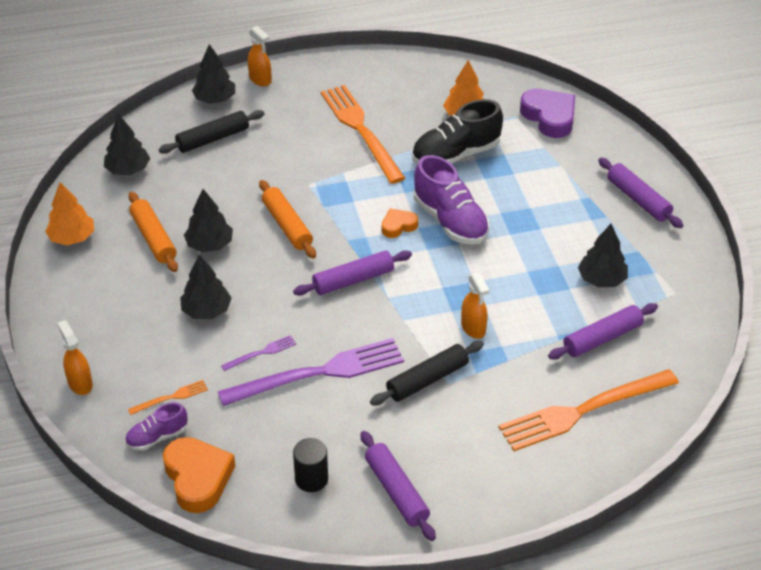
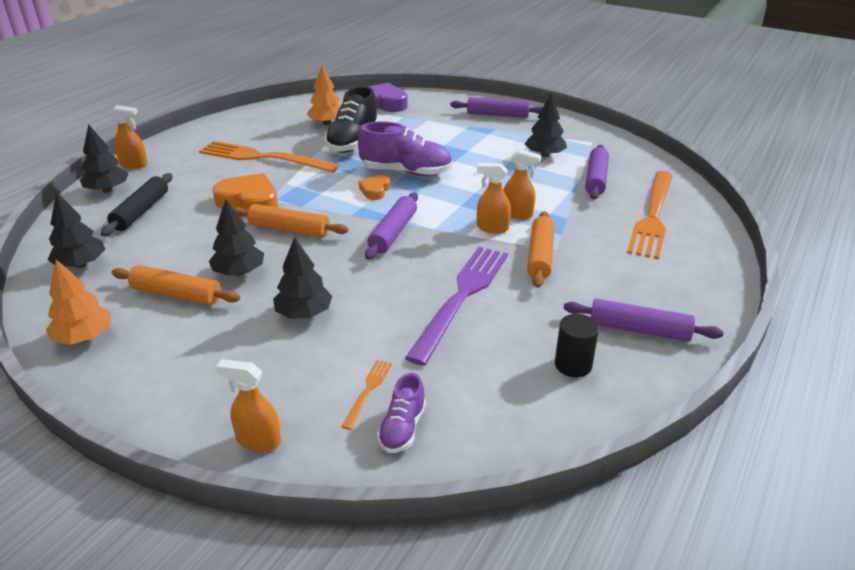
camera: 45 degrees left, 10 degrees down
orange heart [163,437,235,513] -> orange heart moved to [213,173,278,210]
purple fork [221,335,296,371] -> none
black rolling pin [370,341,484,405] -> orange rolling pin [527,211,554,288]
none -> orange spray bottle [477,163,511,233]

